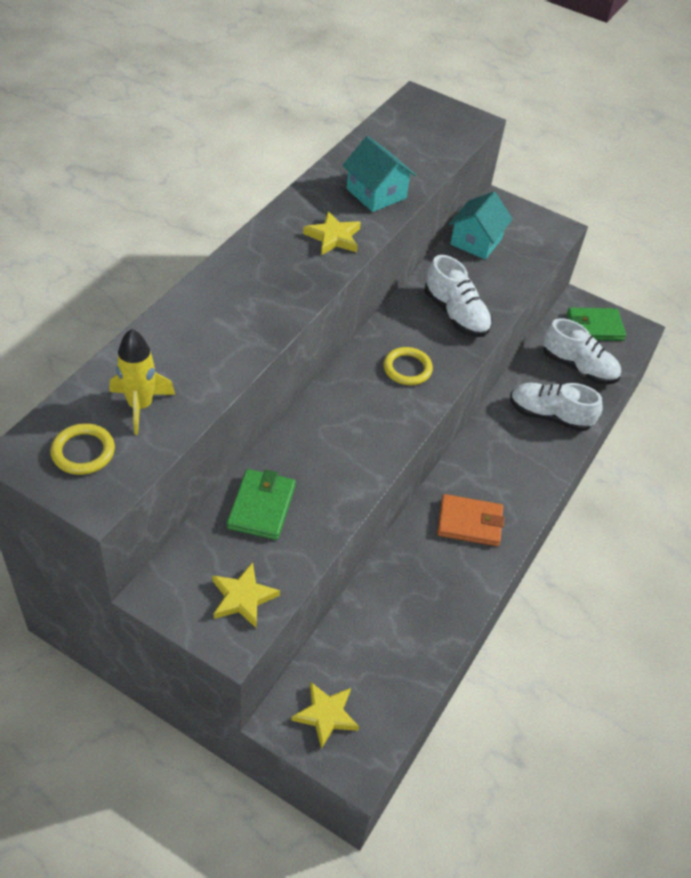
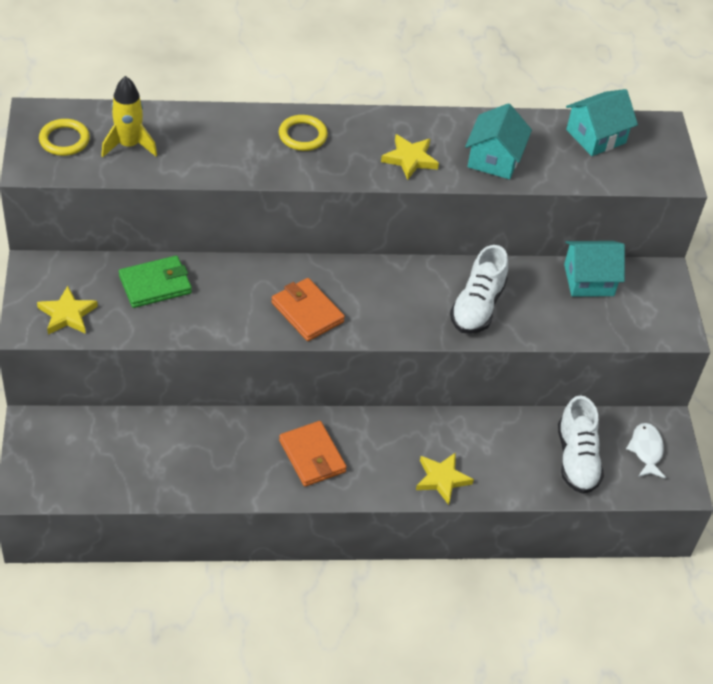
camera: 55 degrees right, 0 degrees up
yellow star [291,682,359,749] -> yellow star moved to [416,452,474,505]
yellow ring [383,347,433,385] -> yellow ring moved to [279,115,328,151]
white shoe [510,383,603,431] -> none
green wallet [567,308,626,341] -> white fish [626,423,666,479]
none -> orange wallet [271,278,345,341]
none -> turquoise house [566,89,638,156]

